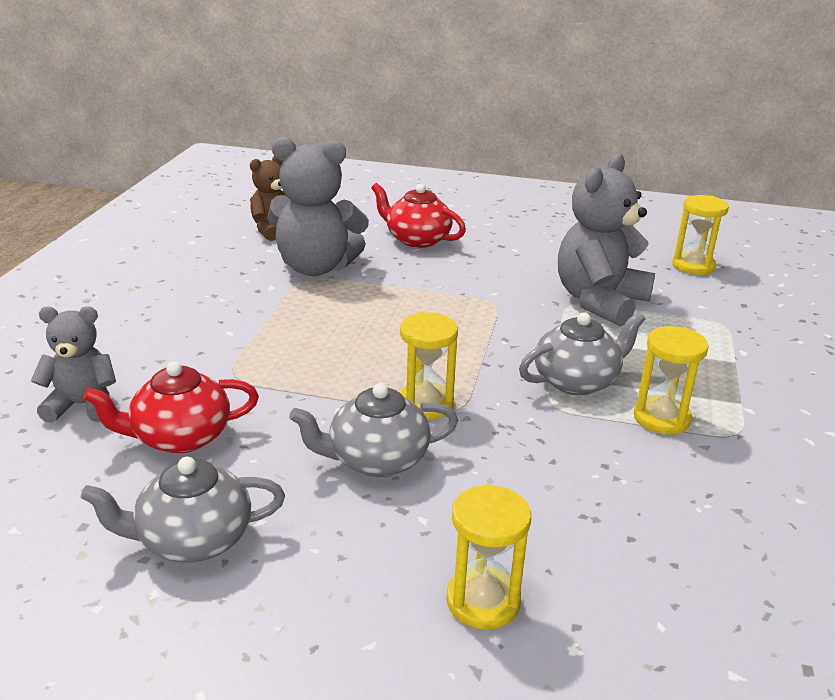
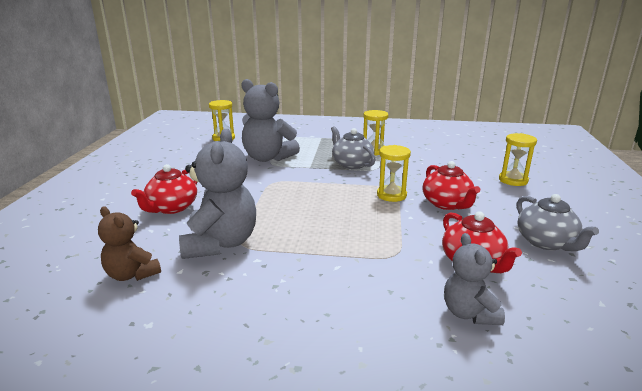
camera: 95 degrees left, 5 degrees down
grey teapot [289,383,458,477] -> red teapot [423,161,480,210]

